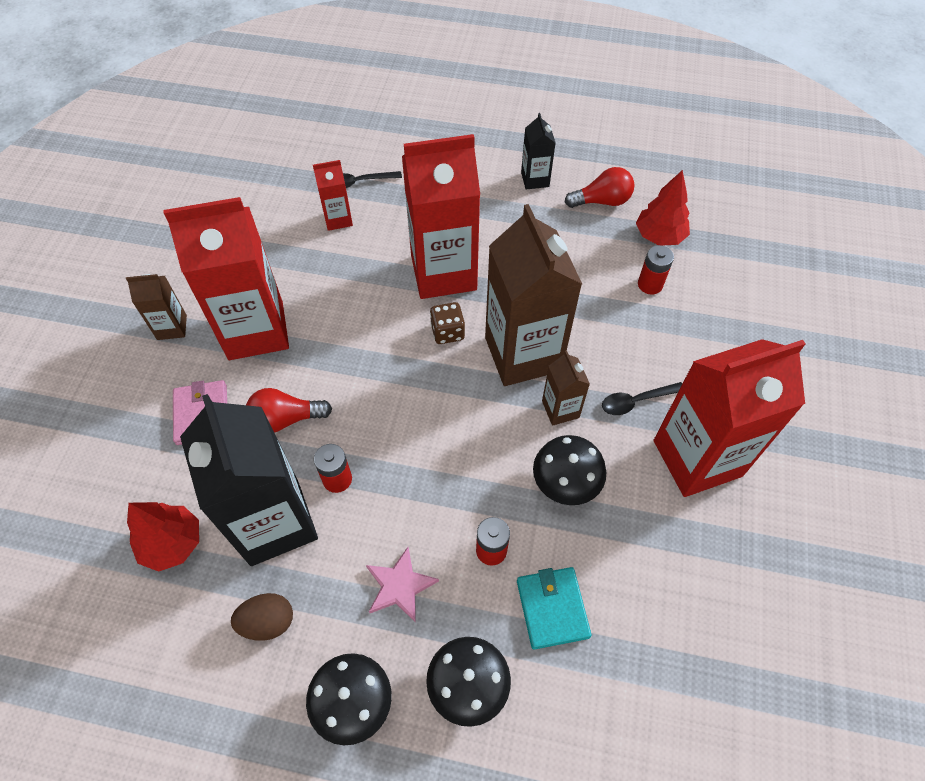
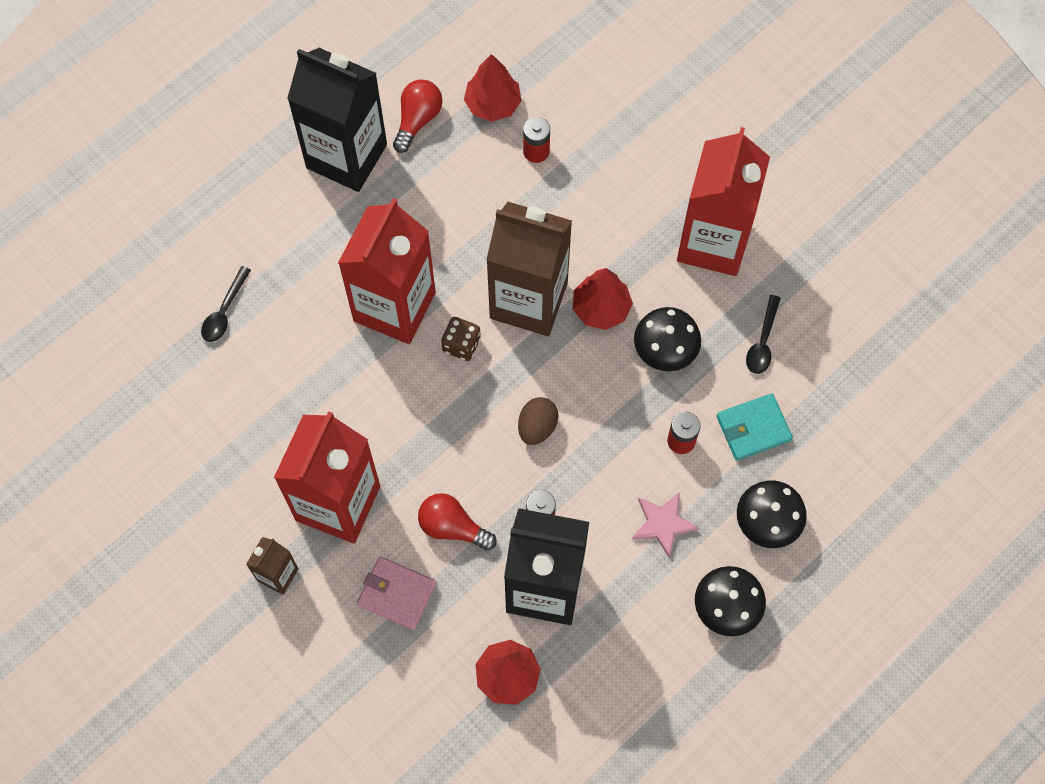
camera: 55 degrees left, 10 degrees up
brown egg [231,593,293,641] -> brown egg moved to [518,397,559,445]
red light bulb [246,388,332,433] -> red light bulb turned 90 degrees clockwise [418,493,497,551]
red carton [313,160,353,231] -> none
turquoise wallet [517,567,592,650] -> turquoise wallet turned 45 degrees counterclockwise [716,393,793,461]
black carton [521,113,555,189] -> black carton [287,48,387,192], size x2.16
brown carton [542,351,590,426] -> red tree [573,268,633,330]
black spoon [602,382,682,415] -> black spoon moved to [746,295,781,374]

